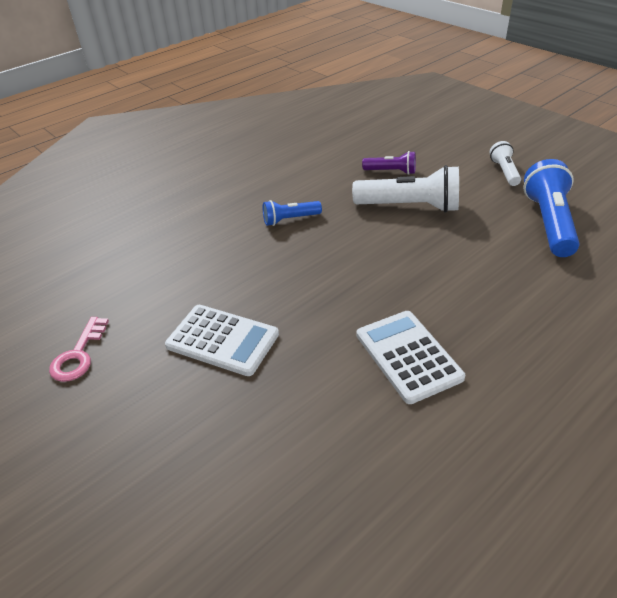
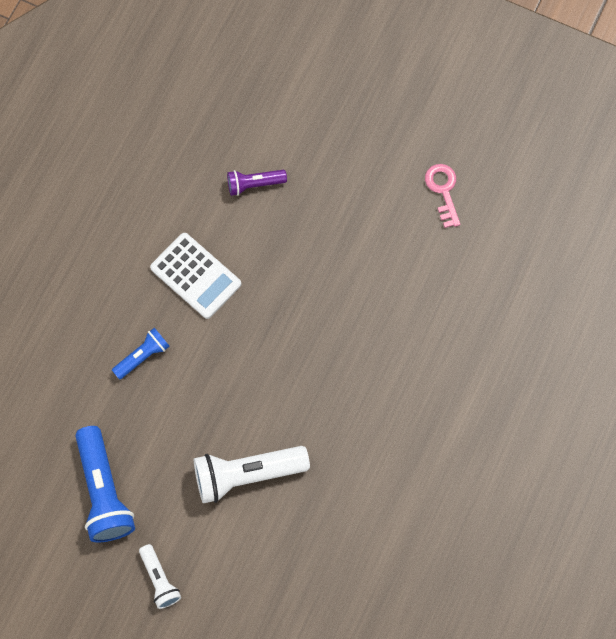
camera: 155 degrees right, 30 degrees up
white calculator [165,305,279,376] -> none
blue flashlight [263,200,322,226] -> blue flashlight moved to [112,328,170,380]
purple flashlight [362,151,416,175] -> purple flashlight moved to [227,170,287,196]

